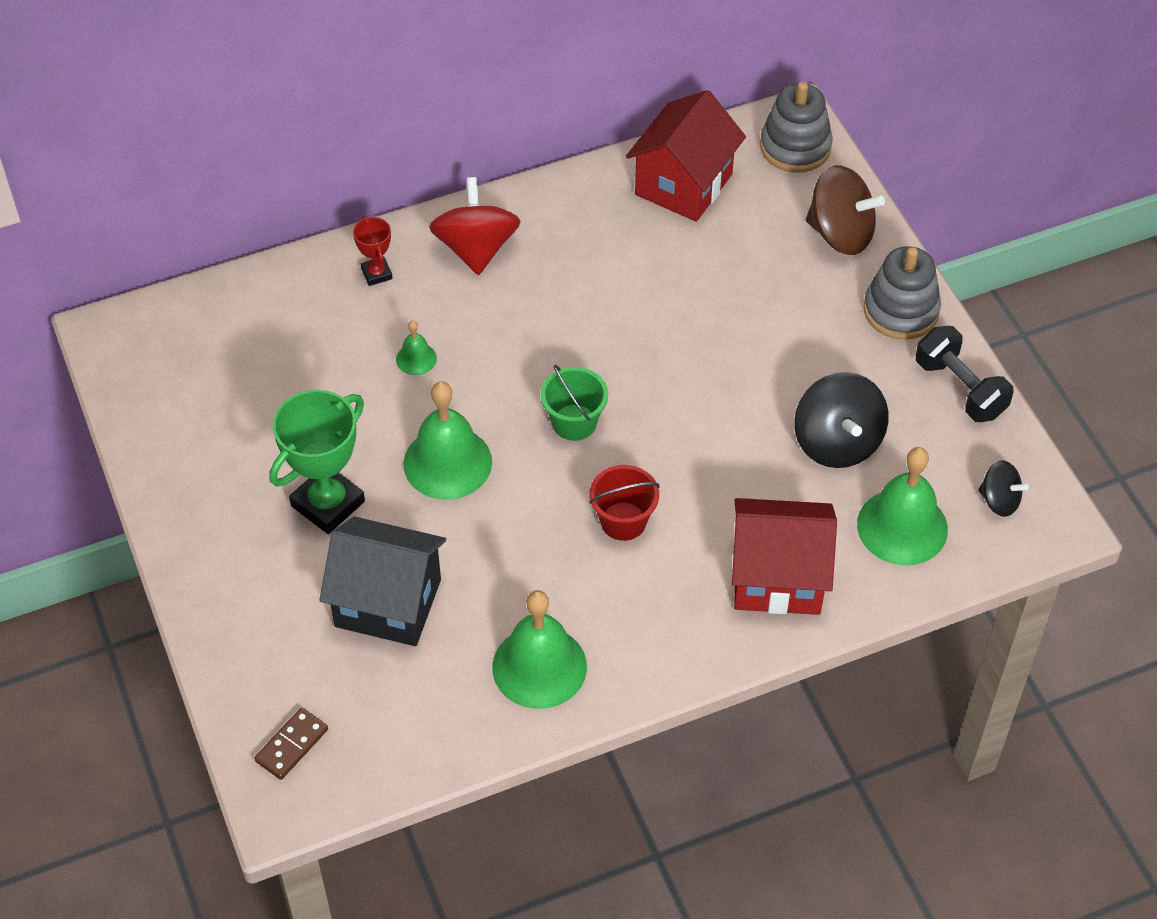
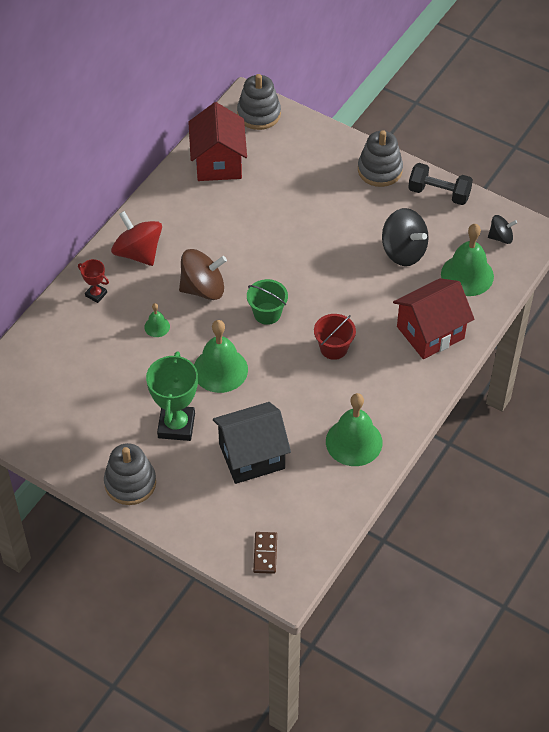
camera: 35 degrees left, 0 degrees up
brown spinning top [806,165,885,255] -> brown spinning top moved to [179,249,227,300]
none -> grey stacking toy [104,443,156,505]

